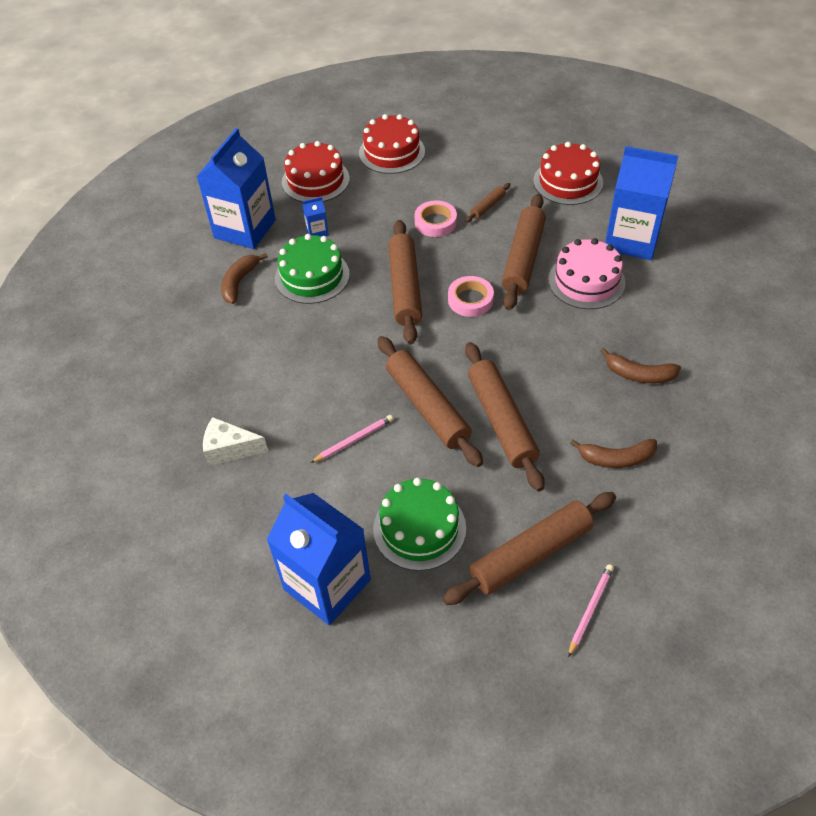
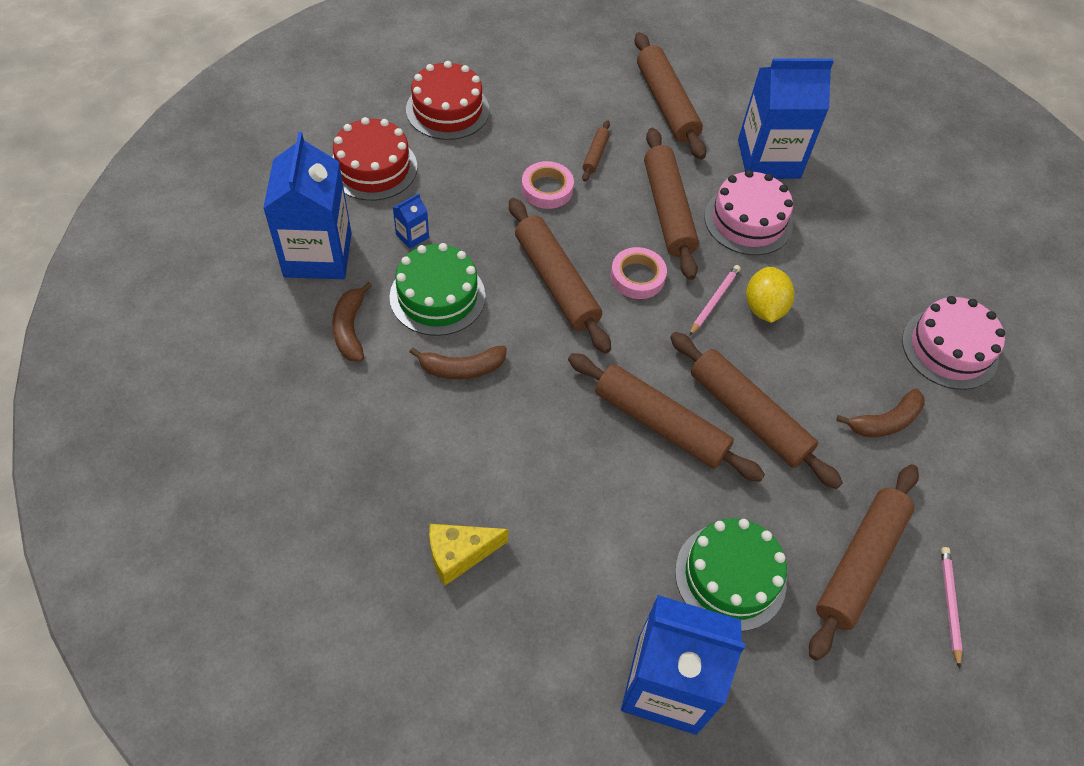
camera: 30 degrees left, 5 degrees up
white cheese [203,417,268,466] -> yellow cheese [429,524,509,586]
pink pencil [310,415,393,463] -> pink pencil moved to [689,265,741,336]
red cake [533,142,603,205] -> brown rolling pin [634,32,706,160]
brown banana [600,348,681,383] -> brown banana moved to [410,346,507,379]
none -> yellow lemon [746,267,794,323]
none -> pink cake [902,296,1005,390]

